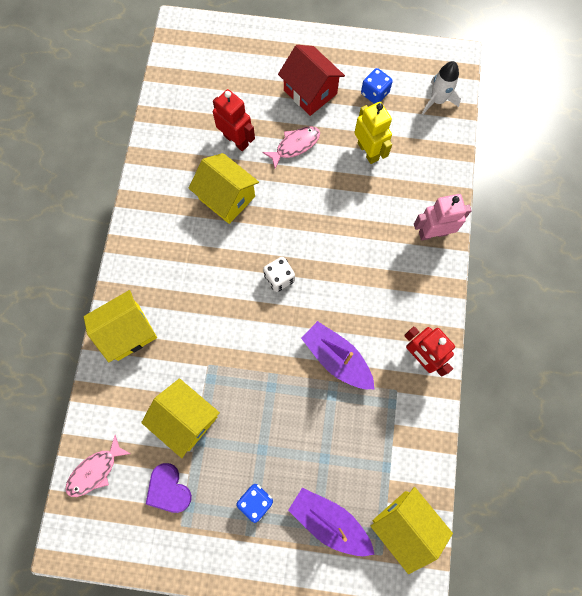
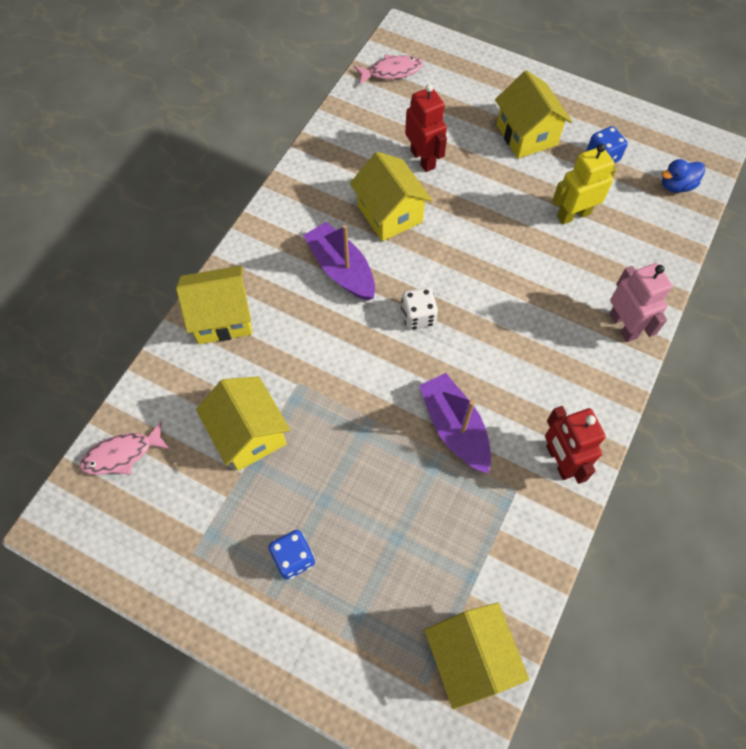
camera: 20 degrees right, 10 degrees down
purple heart [146,463,192,513] -> none
pink fish [263,126,320,169] -> pink fish moved to [354,54,423,85]
red house [278,45,345,116] -> yellow house [495,70,572,159]
purple boat [288,488,375,556] -> purple boat moved to [303,222,375,301]
yellow robot [354,102,392,164] -> yellow robot turned 105 degrees counterclockwise [552,144,617,224]
pink robot [414,194,472,240] -> pink robot turned 60 degrees clockwise [609,263,672,342]
white rocket [422,61,461,114] -> blue duck [662,159,705,193]

